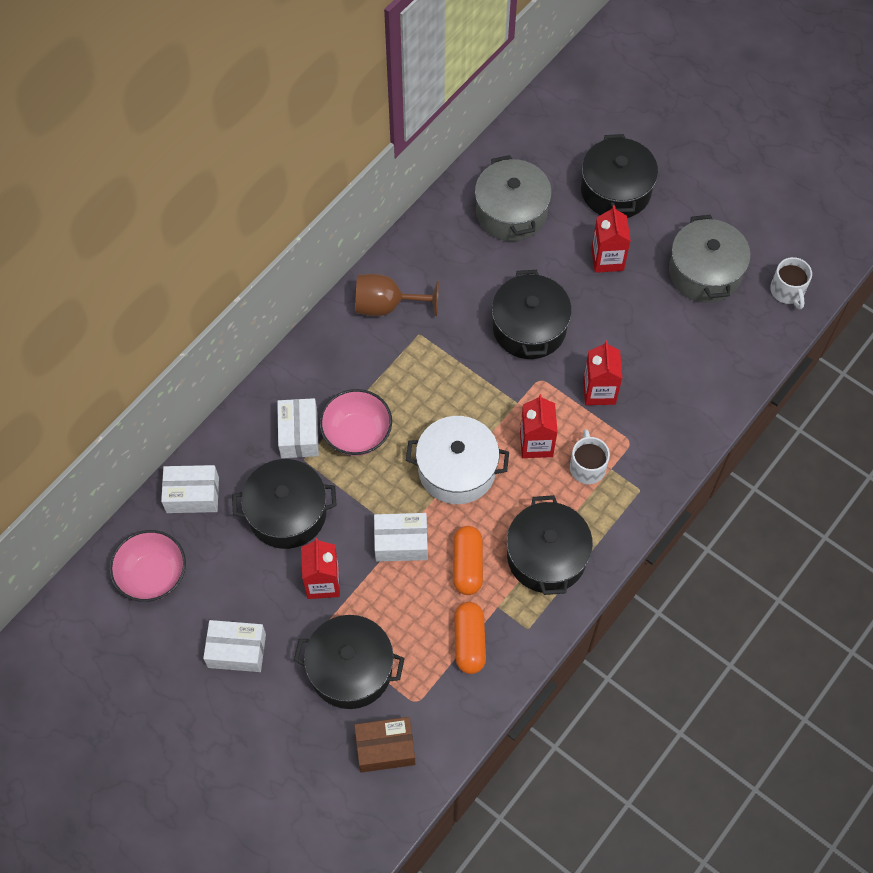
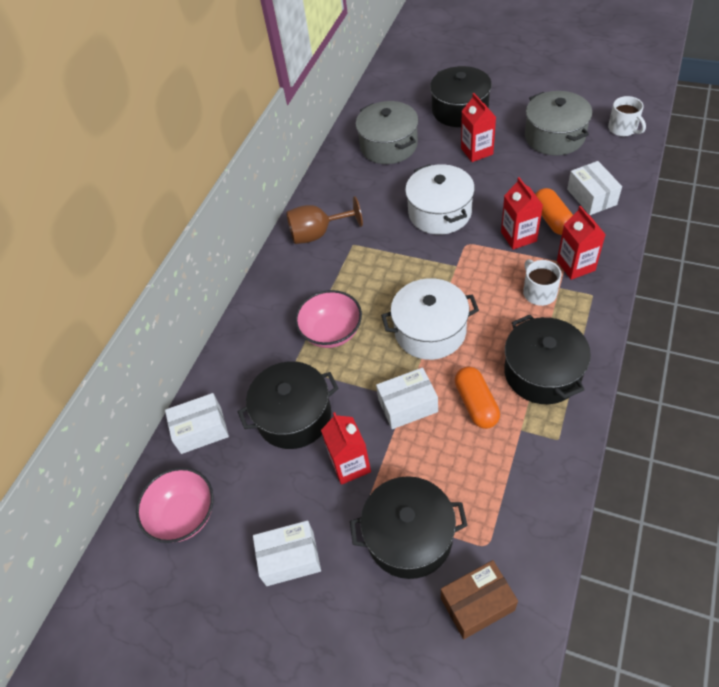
camera: 10 degrees left, 10 degrees down
white box [277,398,319,458] -> white box moved to [567,161,622,215]
orange capsule [454,602,486,674] -> orange capsule moved to [535,188,573,235]
black pot [492,270,572,359] -> white pot [405,164,475,235]
red carton [520,394,558,458] -> red carton moved to [557,206,606,280]

